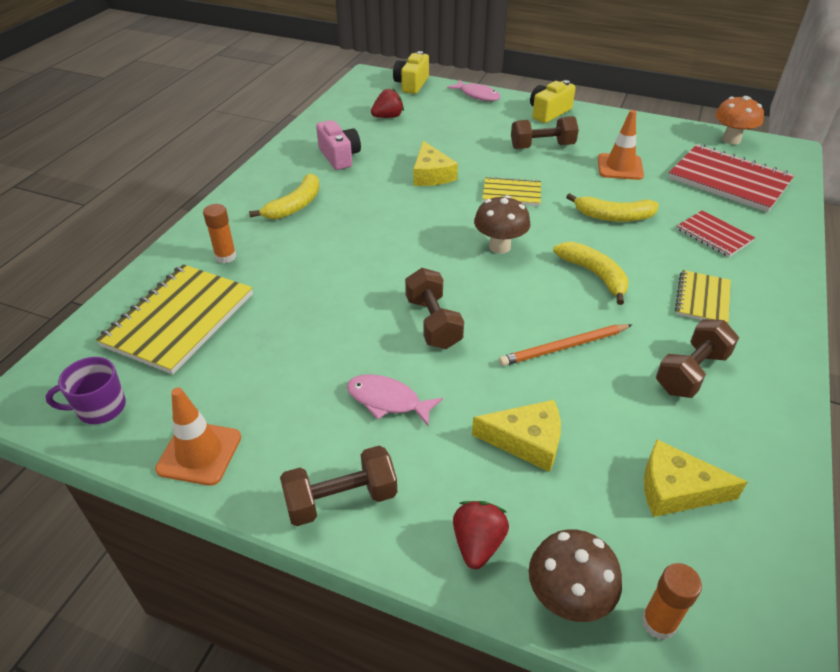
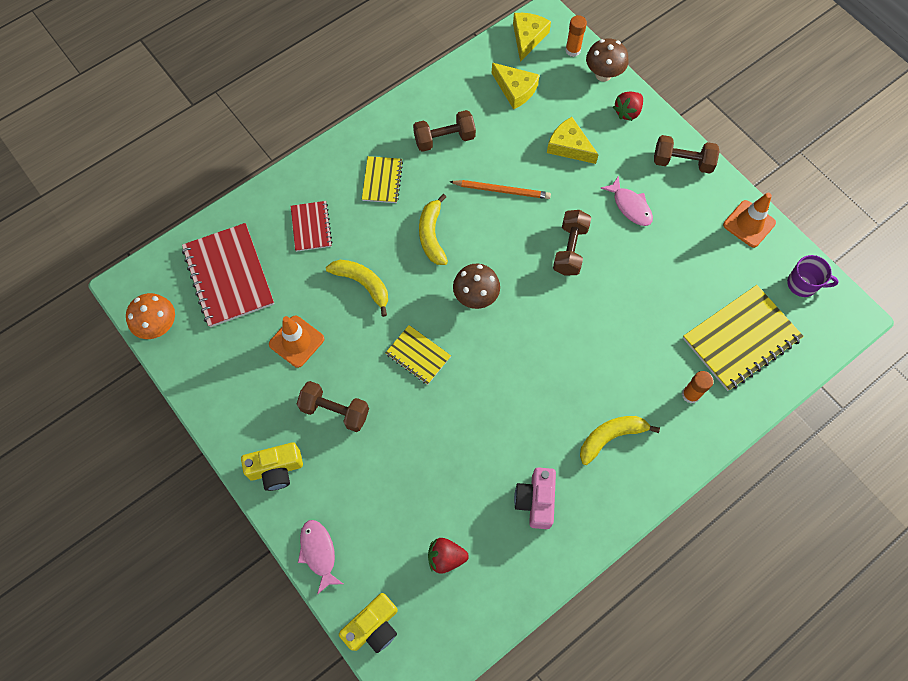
camera: 150 degrees left, 25 degrees up
yellow cheese [413,141,458,186] -> yellow cheese moved to [513,13,551,62]
yellow notebook [675,270,731,323] -> yellow notebook turned 45 degrees counterclockwise [362,156,403,203]

